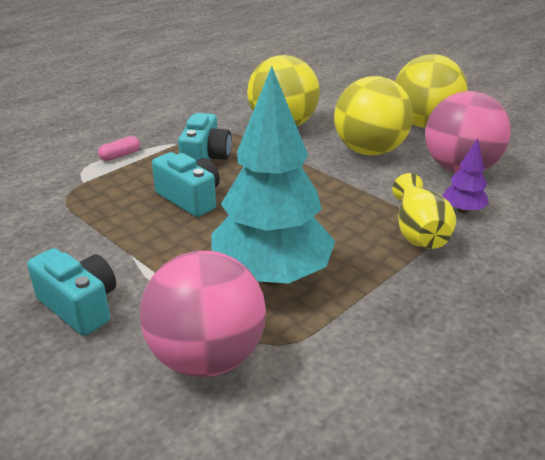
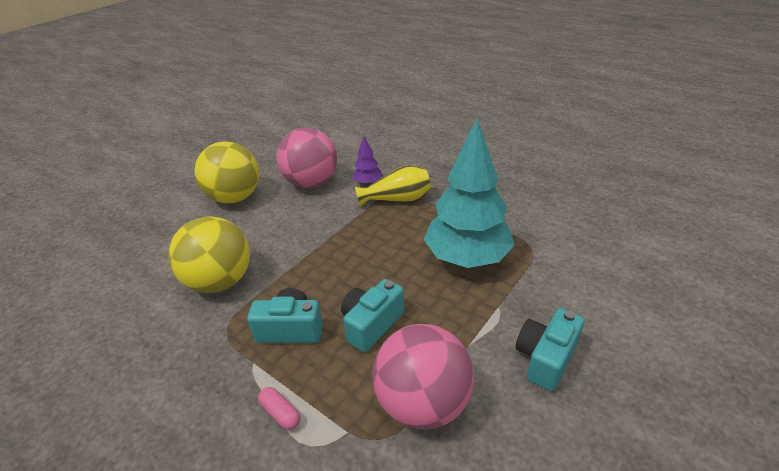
camera: 95 degrees left, 5 degrees up
pink ball [140,251,266,377] -> pink ball moved to [372,324,474,430]
yellow ball [334,76,413,156] -> none

